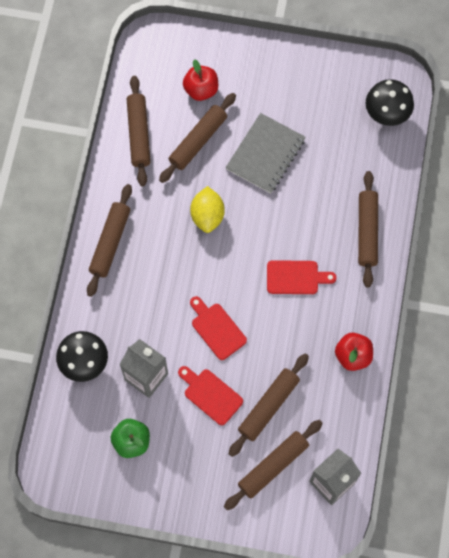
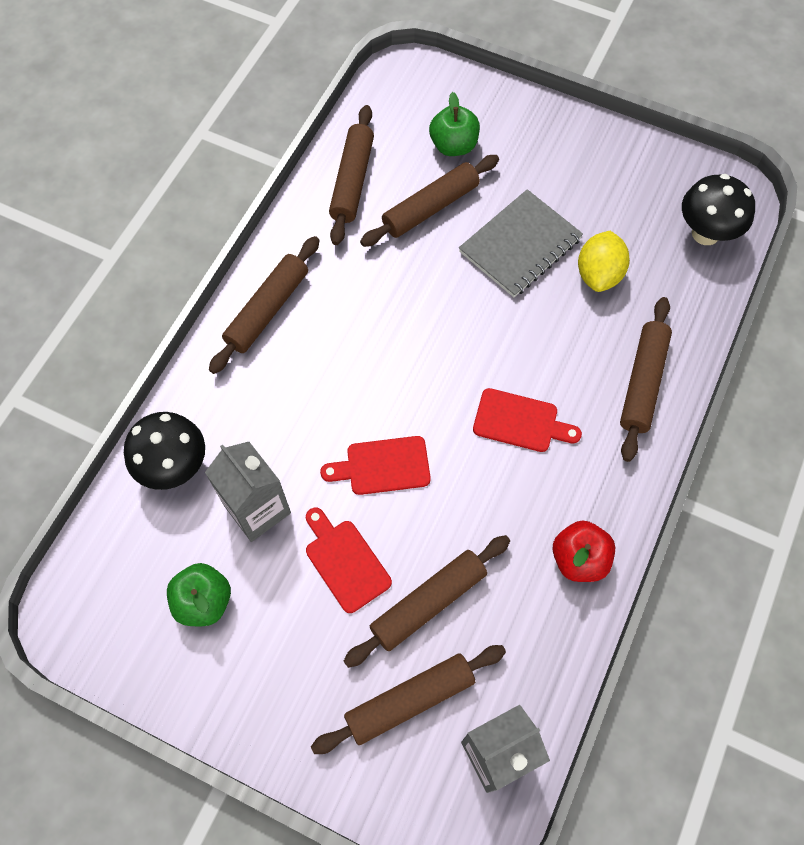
camera: 15 degrees right, 5 degrees down
red apple [183,59,218,101] -> green apple [429,92,480,156]
yellow lemon [190,186,225,233] -> yellow lemon moved to [578,231,630,292]
red cutting board [190,296,247,360] -> red cutting board turned 75 degrees counterclockwise [320,436,431,495]

